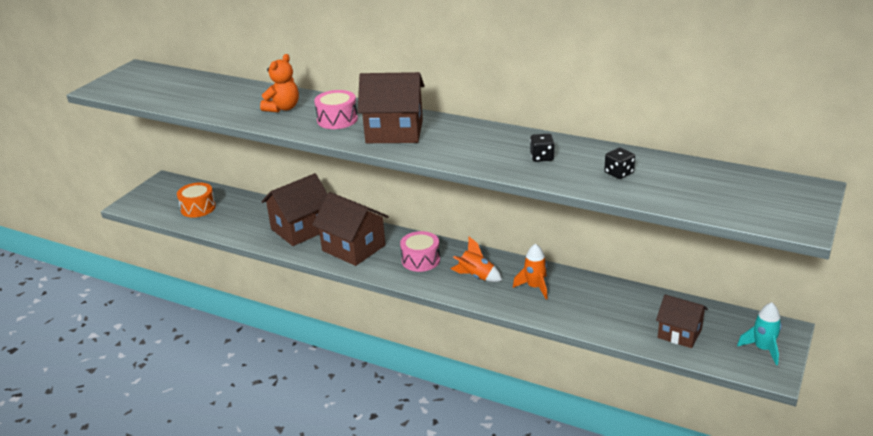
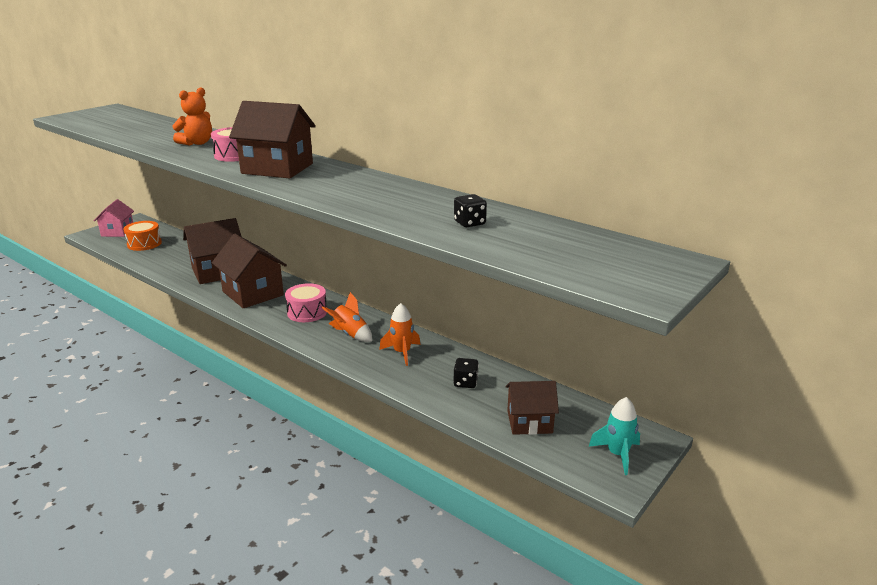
camera: 10 degrees right, 5 degrees down
black dice [530,134,555,162] -> black dice moved to [453,358,479,388]
brown house [656,294,708,348] -> brown house turned 45 degrees counterclockwise [506,381,559,435]
none -> pink house [94,199,134,237]

